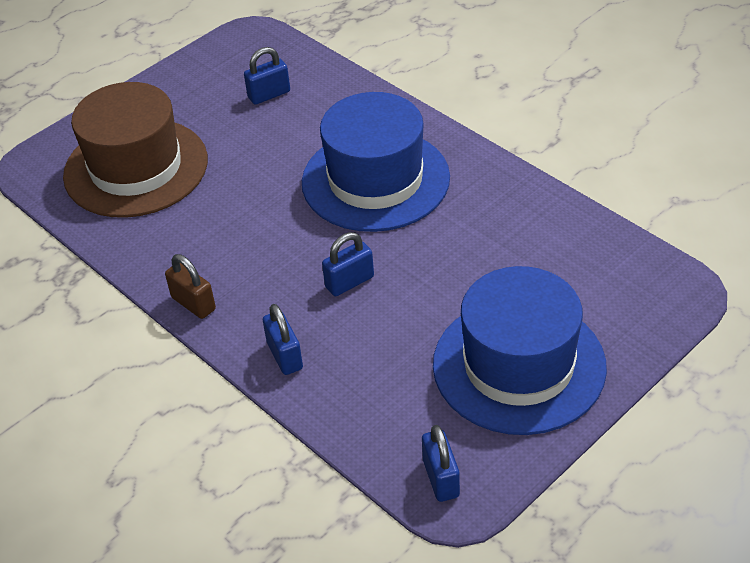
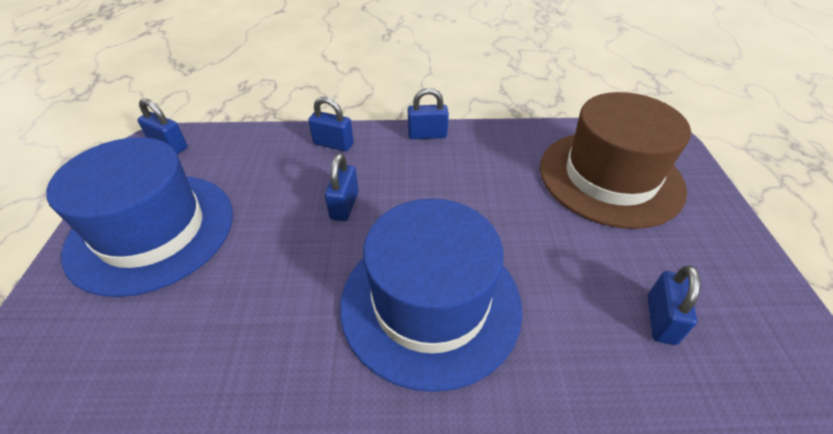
camera: 130 degrees right, 0 degrees up
brown padlock [165,254,216,319] -> blue padlock [408,88,449,139]

